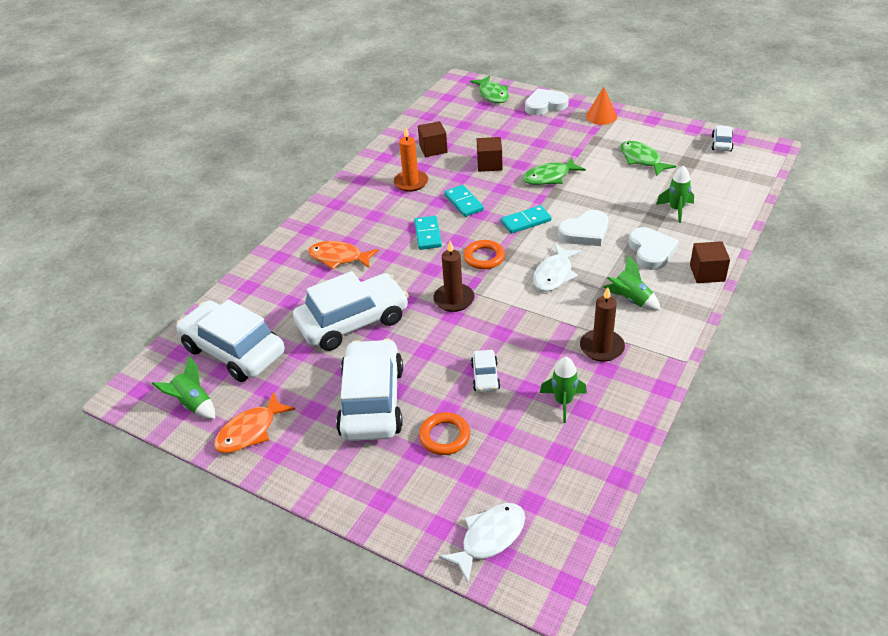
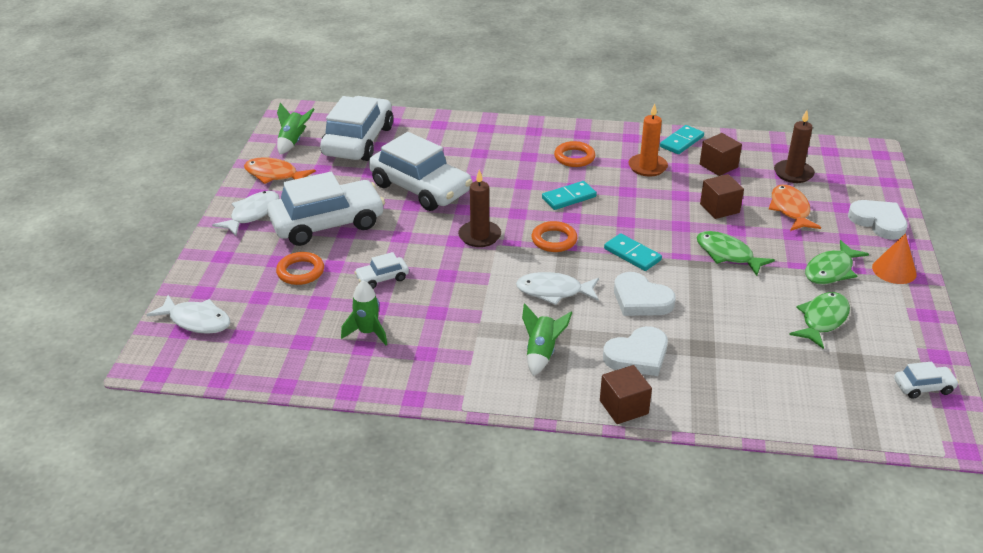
camera: 65 degrees right, 5 degrees down
orange fish [308,241,379,269] -> orange fish moved to [769,185,821,231]
turquoise domino [444,185,484,217] -> turquoise domino moved to [660,125,704,154]
green fish [470,75,509,103] -> green fish moved to [805,240,869,284]
brown candle [580,287,625,362] -> brown candle moved to [774,110,815,183]
green rocket [656,165,694,223] -> none
none -> white fish [212,191,280,236]
none -> orange ring [554,141,595,167]

